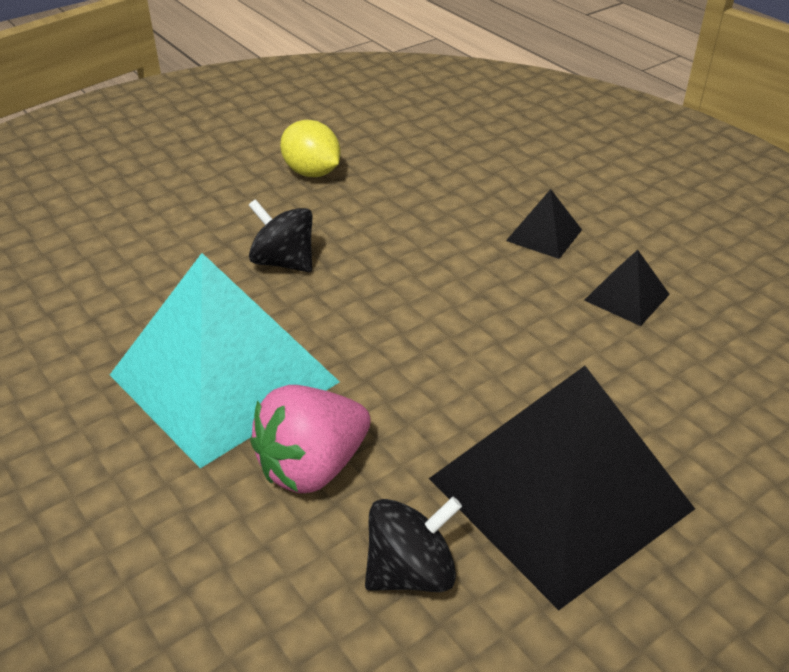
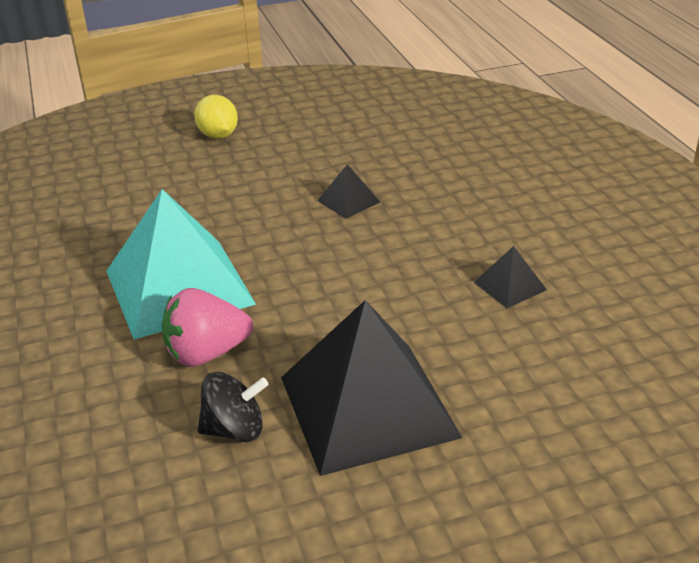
camera: 20 degrees right, 5 degrees down
black spinning top [249,199,312,272] -> none
yellow lemon [280,120,341,177] -> yellow lemon moved to [194,95,238,139]
black pyramid [506,189,582,259] -> black pyramid moved to [317,164,380,219]

